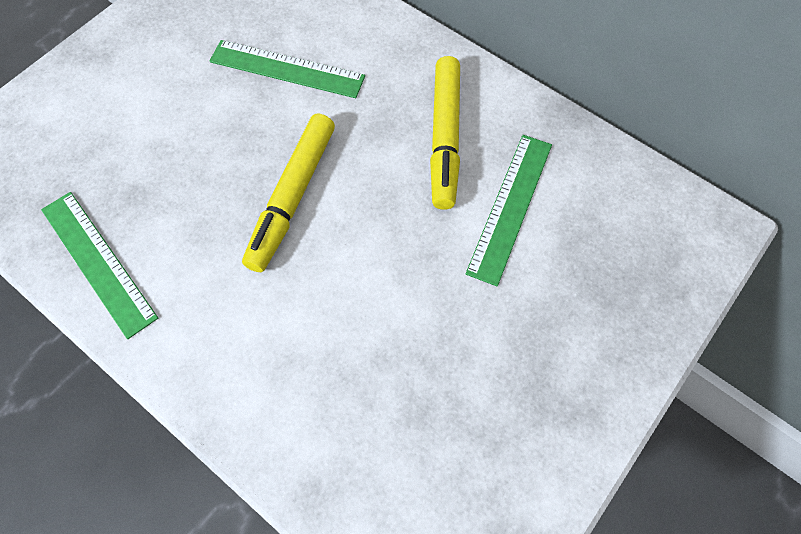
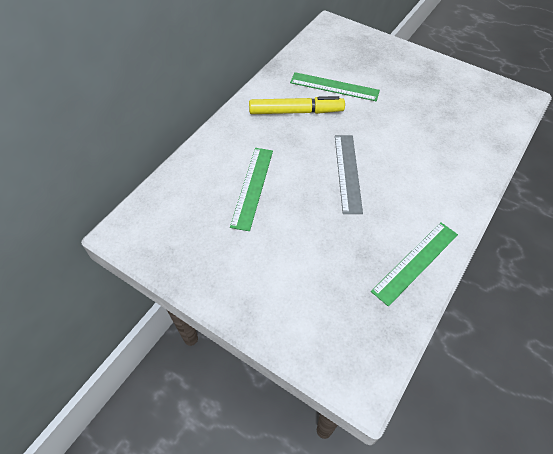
camera: 95 degrees left, 10 degrees down
yellow marker [242,113,335,272] -> grey ruler [335,135,363,214]

